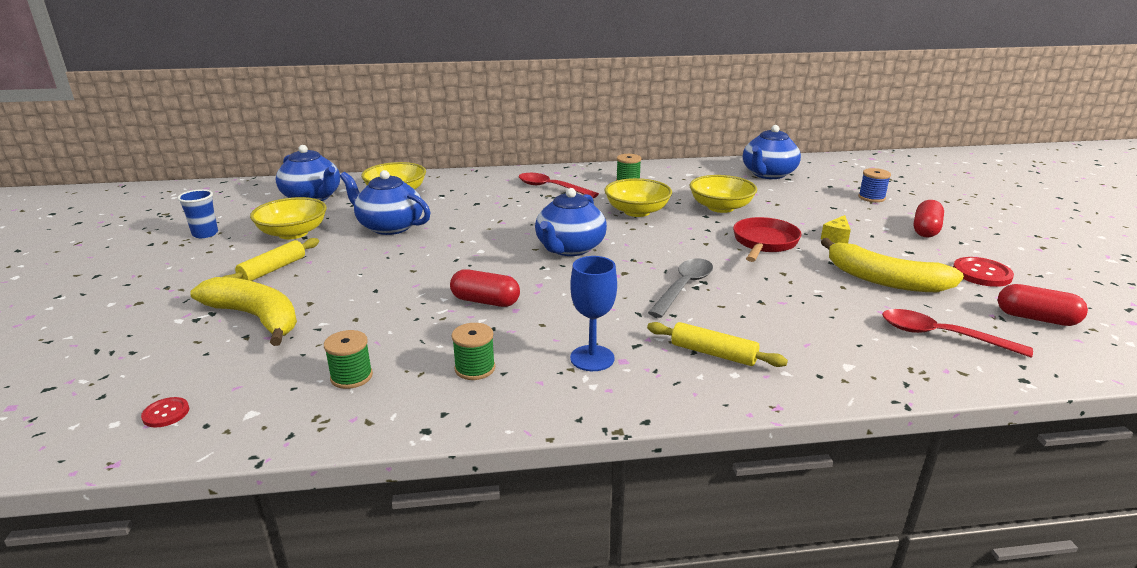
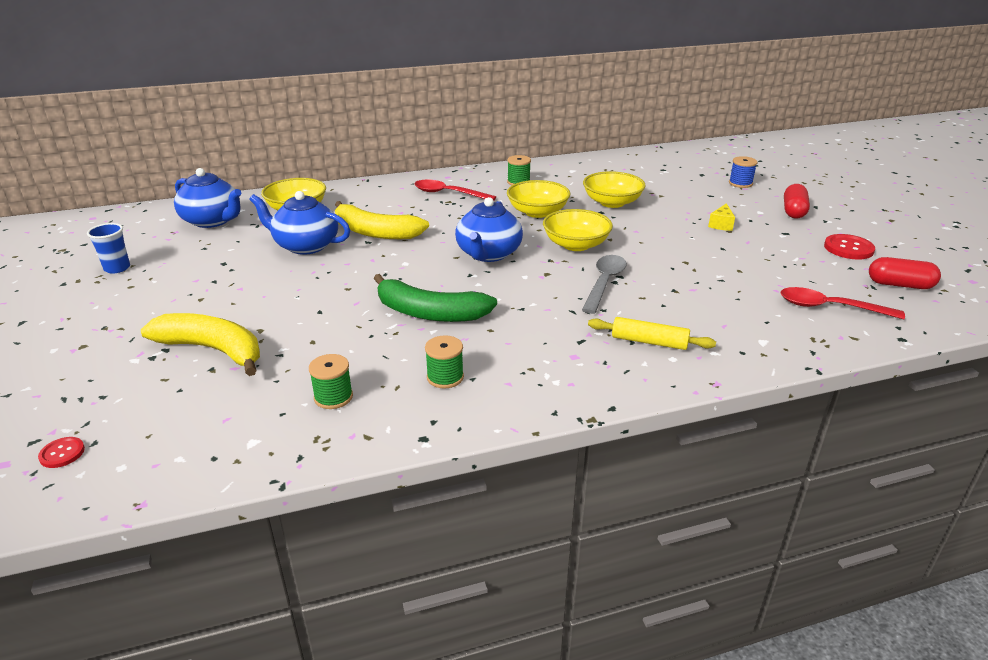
camera: 10 degrees left, 5 degrees up
red button [141,397,189,427] -> red button moved to [38,437,85,468]
yellow rolling pin [223,238,319,281] -> none
yellow bowl [250,197,327,239] -> yellow bowl moved to [543,209,613,251]
red capsule [450,269,520,307] -> green banana [374,274,497,322]
blue goblet [570,256,617,371] -> none
red pan [733,217,802,262] -> none
blue teapot [743,125,801,179] -> none
yellow banana [821,238,964,292] -> yellow banana moved to [335,201,429,239]

